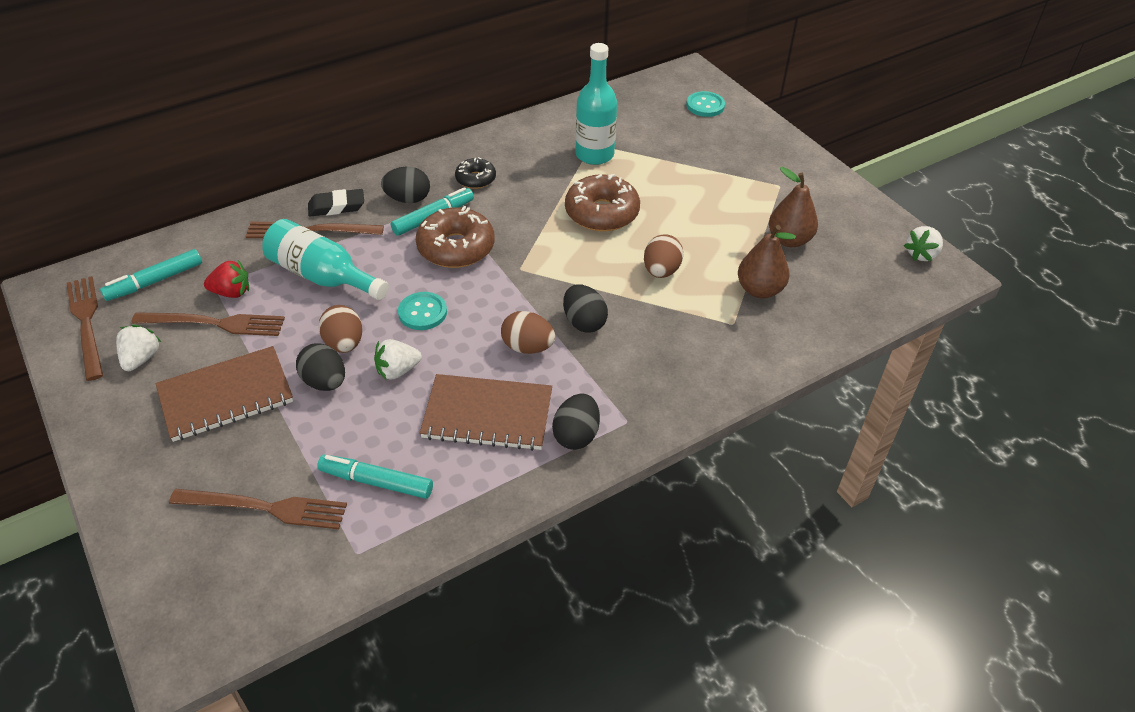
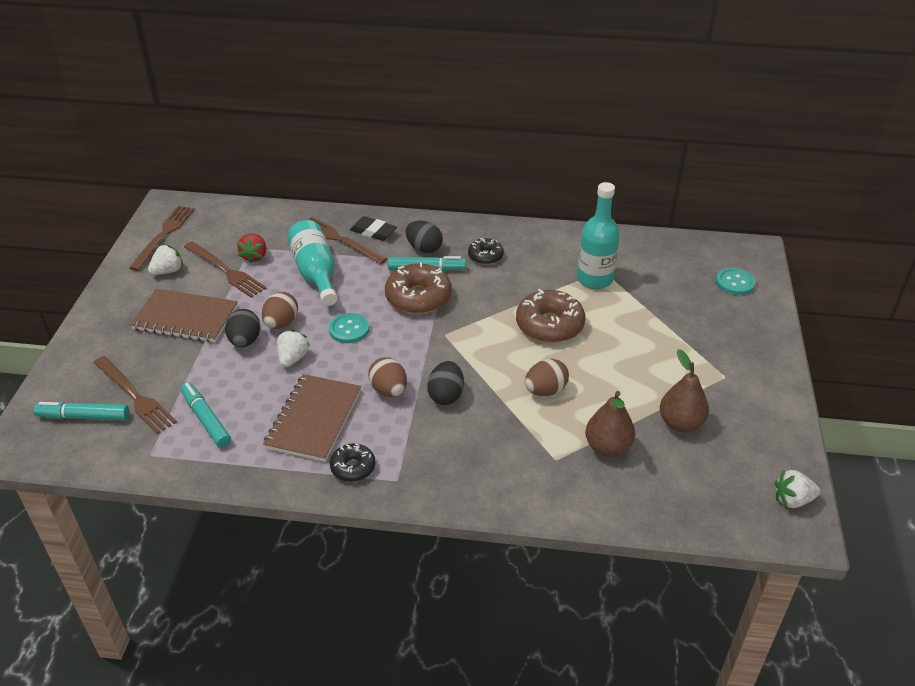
camera: 40 degrees right, 5 degrees down
turquoise marker [100,249,202,301] -> turquoise marker moved to [34,402,129,420]
red strawberry [204,260,249,298] -> red strawberry turned 60 degrees clockwise [237,234,266,263]
white strawberry [374,339,422,379] -> white strawberry turned 90 degrees clockwise [277,329,310,367]
brown notebook [420,374,552,451] -> brown notebook turned 60 degrees clockwise [263,374,361,462]
black egg [552,393,600,450] -> black donut [330,444,375,482]

